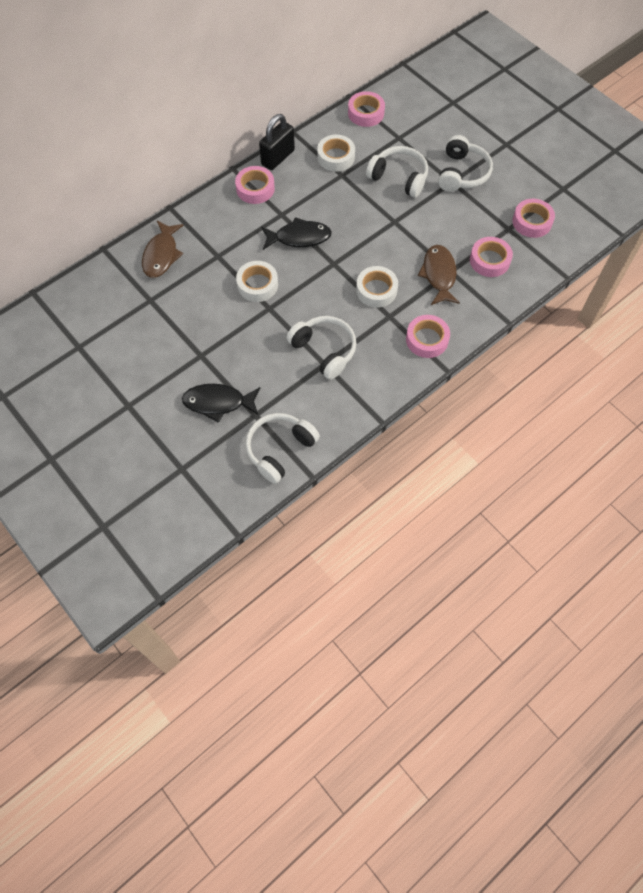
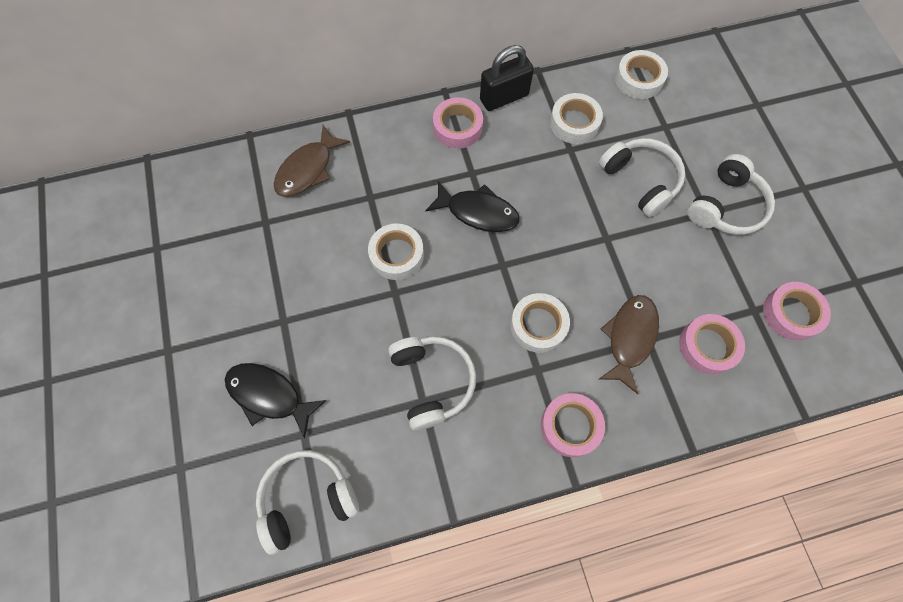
camera: 25 degrees right, 5 degrees up
pink tape [348,91,385,127] -> white tape [615,50,668,99]

